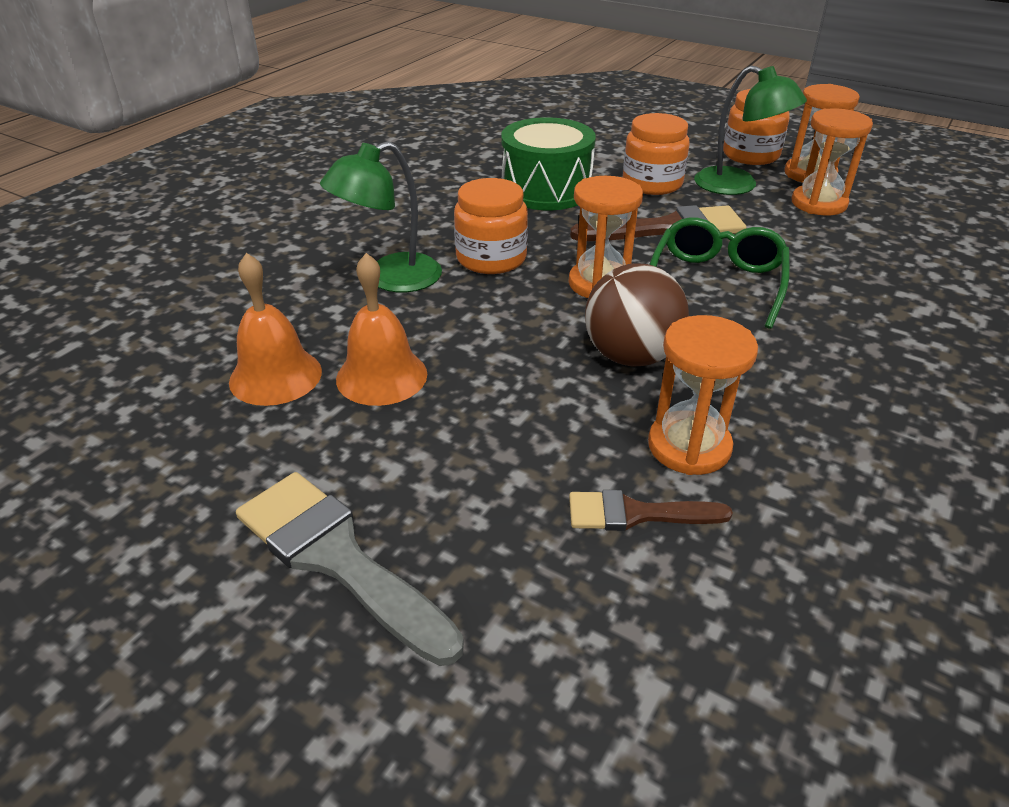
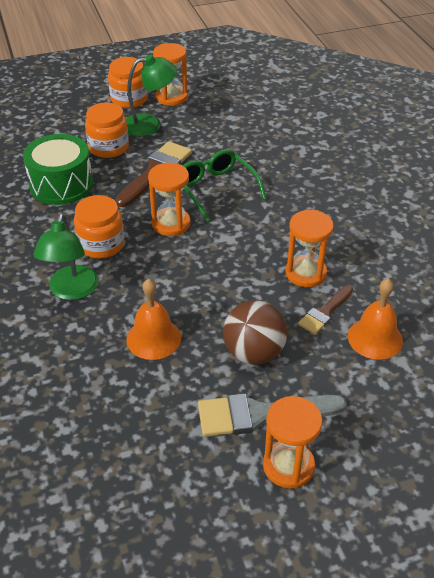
camera: 50 degrees left, 5 degrees up
orange bell [229,253,322,406] -> orange bell moved to [348,278,403,360]
brown ball [585,263,689,367] -> brown ball moved to [223,300,287,365]
orange hourglass [792,108,873,215] -> orange hourglass moved to [263,396,322,488]

